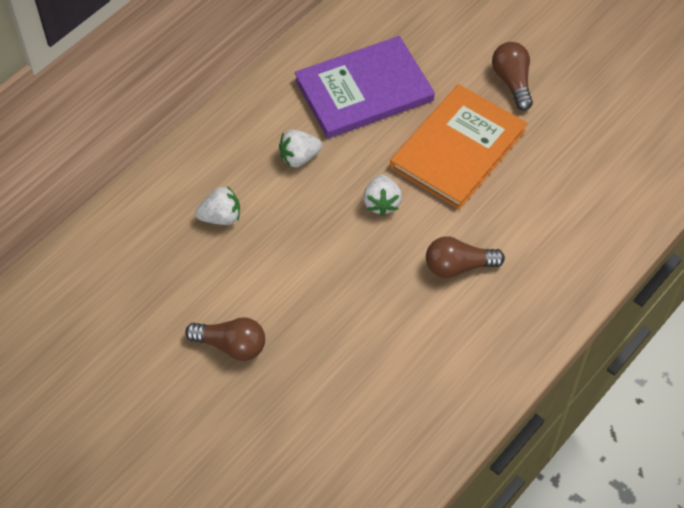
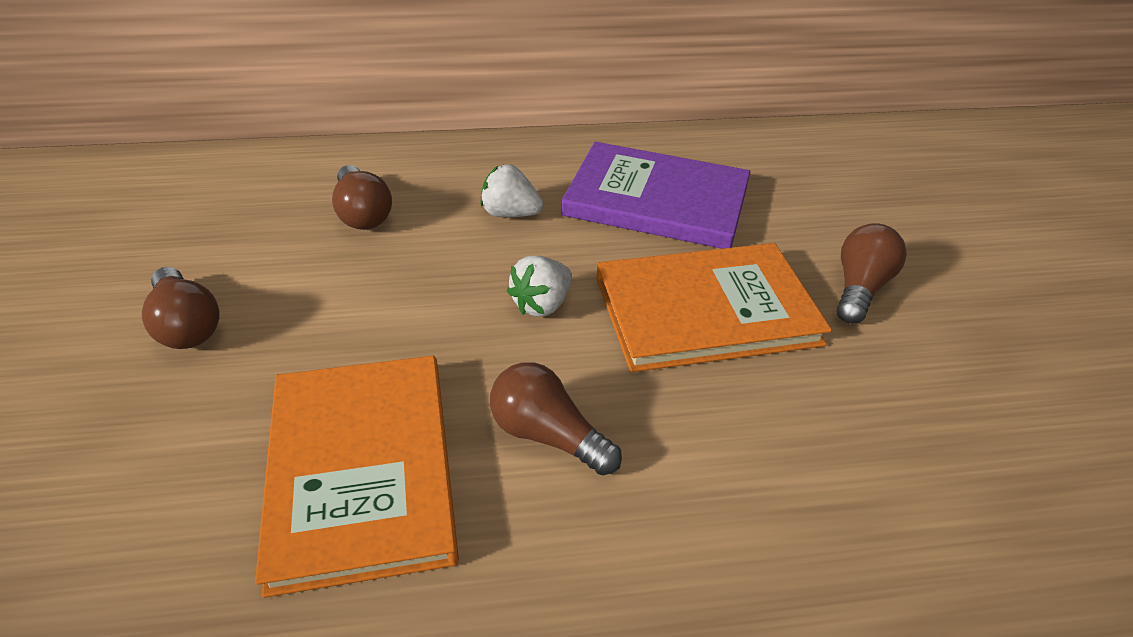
camera: 40 degrees right, 15 degrees down
white strawberry [195,186,240,225] -> brown light bulb [332,165,392,230]
none -> orange book [255,356,459,598]

